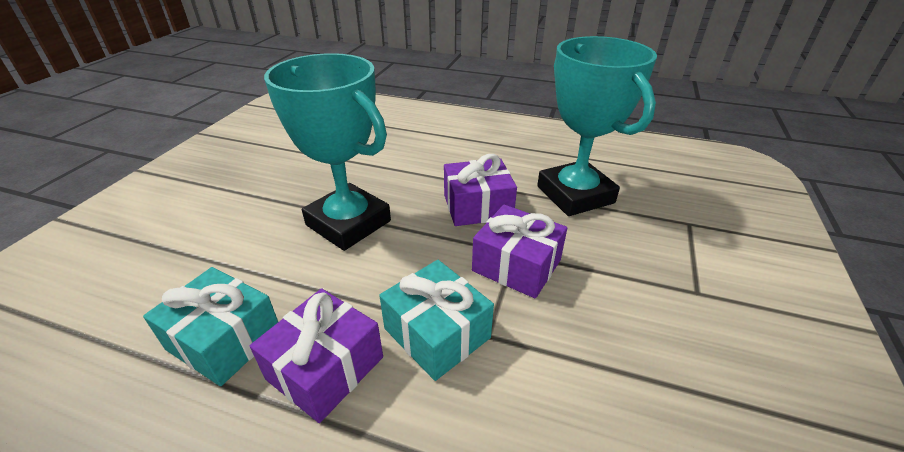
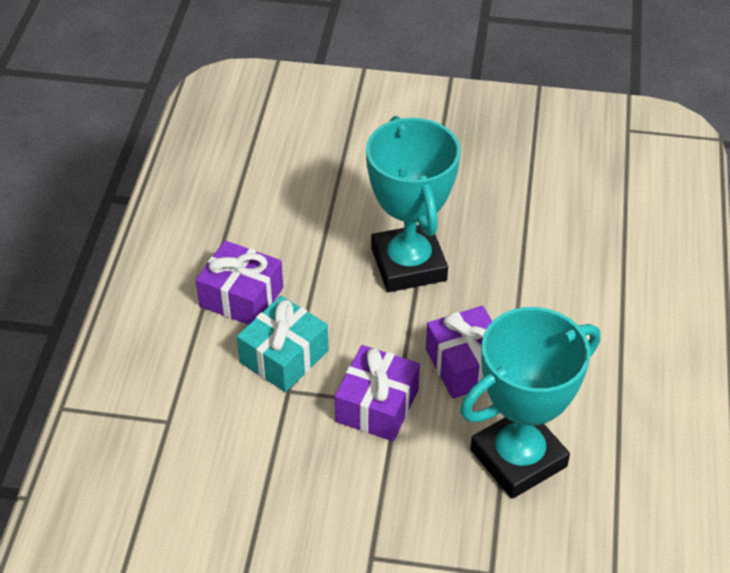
camera: 80 degrees right, 10 degrees up
turquoise gift [143,267,278,386] -> none
turquoise trophy [264,53,391,251] -> turquoise trophy turned 45 degrees counterclockwise [366,116,460,292]

